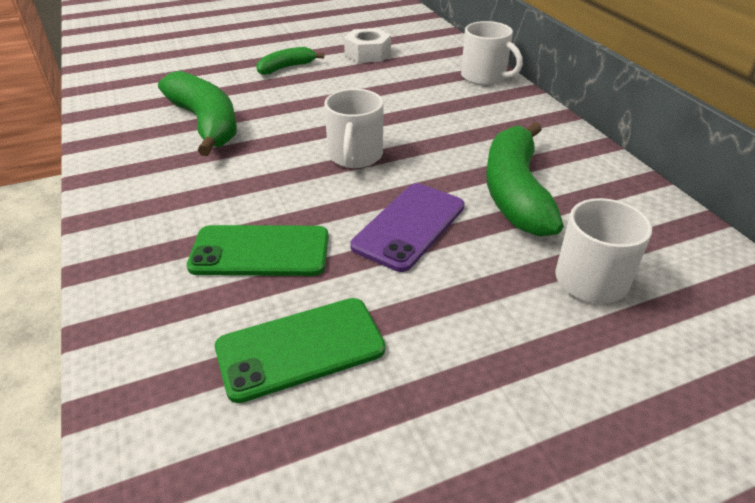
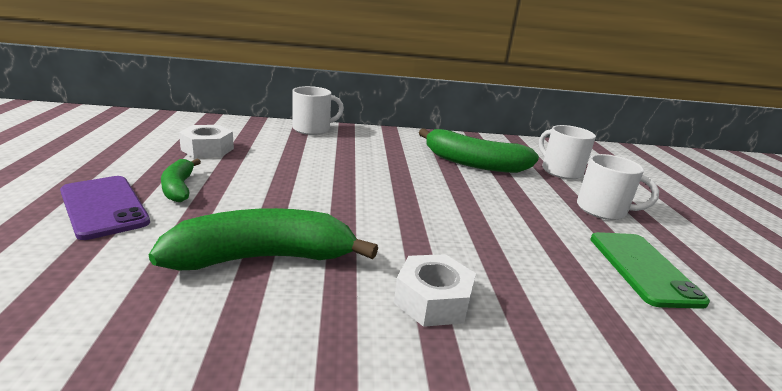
camera: 75 degrees left, 15 degrees down
green phone [187,225,328,276] -> none
white mug [324,89,383,168] -> white mug moved to [577,154,659,220]
purple phone [350,183,465,272] -> purple phone moved to [60,176,150,240]
none -> white nut [394,254,476,327]

